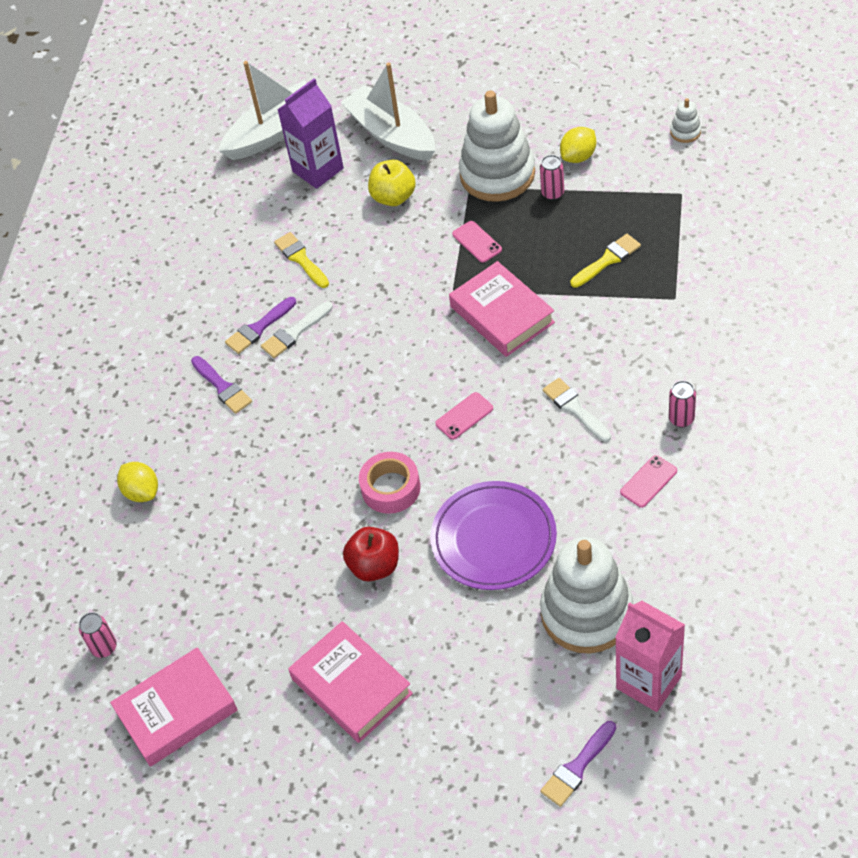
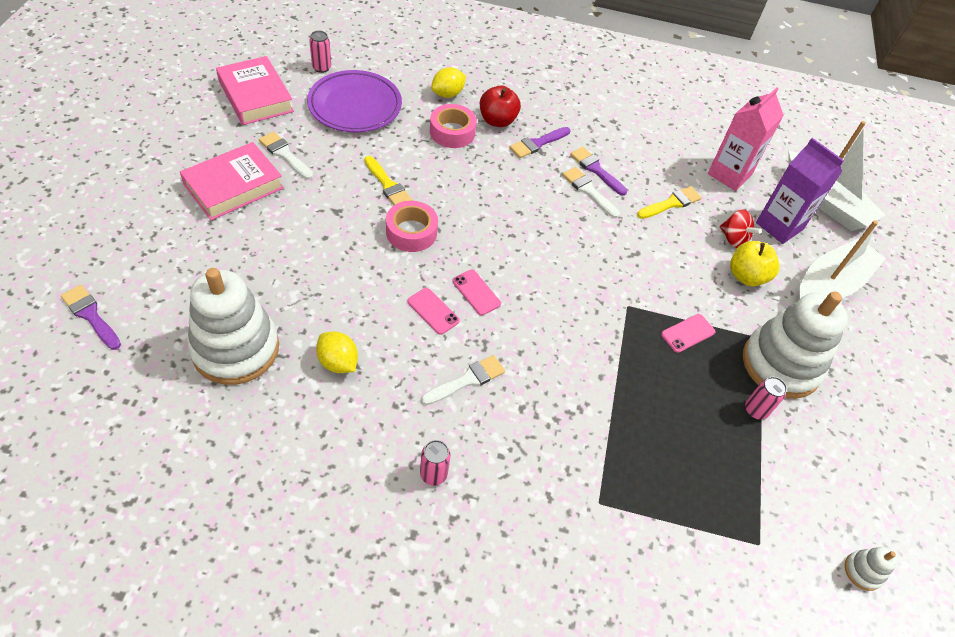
camera: 80 degrees right, 0 degrees up
red apple [343,527,399,581] -> red apple moved to [480,86,521,127]
purple plate [430,481,557,590] -> purple plate moved to [307,70,402,132]
pink book [449,261,555,357] -> none
yellow lemon [560,127,596,163] -> yellow lemon moved to [316,332,358,373]
yellow brush [570,234,641,288] -> yellow brush moved to [364,156,412,205]
pink carton [615,601,685,712] -> pink carton moved to [708,88,784,191]
pink phone [620,455,677,508] -> pink phone moved to [407,288,460,335]
none -> white brush [259,131,313,179]
none -> pink tape [430,104,477,148]
none -> red spinning top [720,209,762,248]

